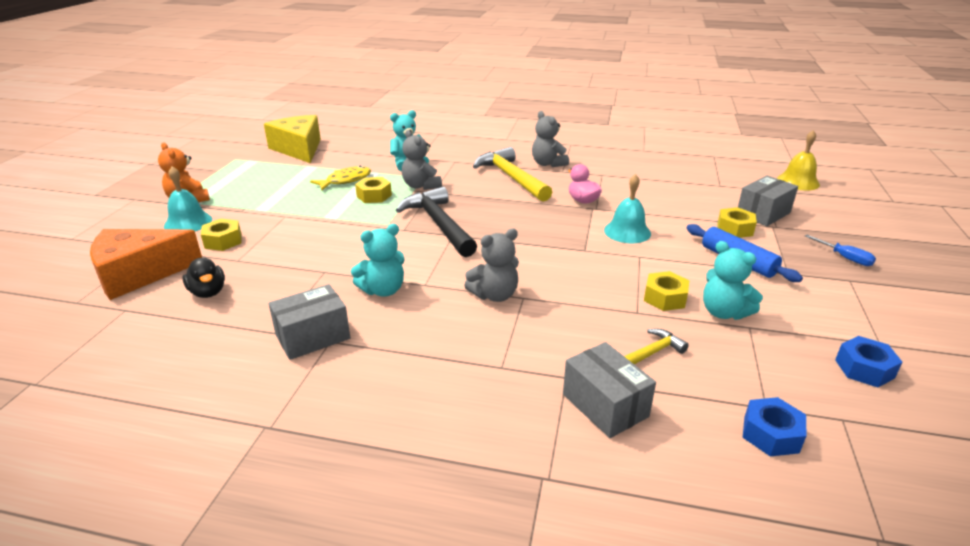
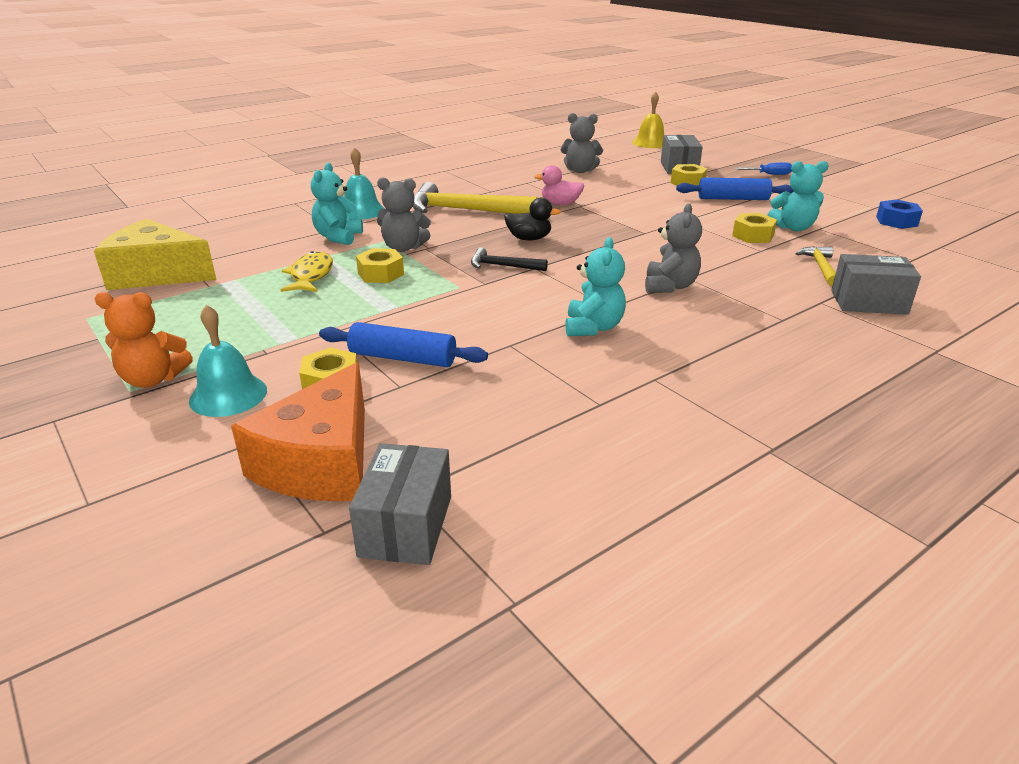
camera: 50 degrees left, 0 degrees up
black duck [182,257,225,298] -> black duck moved to [504,197,560,240]
grey box [269,284,350,360] -> grey box moved to [349,443,451,565]
black hammer [396,187,477,257] -> black hammer [471,247,548,271], size x0.52
grey teddy bear [532,111,569,167] -> grey teddy bear moved to [561,113,603,173]
turquoise bell [604,174,651,243] -> turquoise bell moved to [344,147,385,219]
blue nut [743,397,807,457] -> none
none -> blue rolling pin [319,322,488,367]

